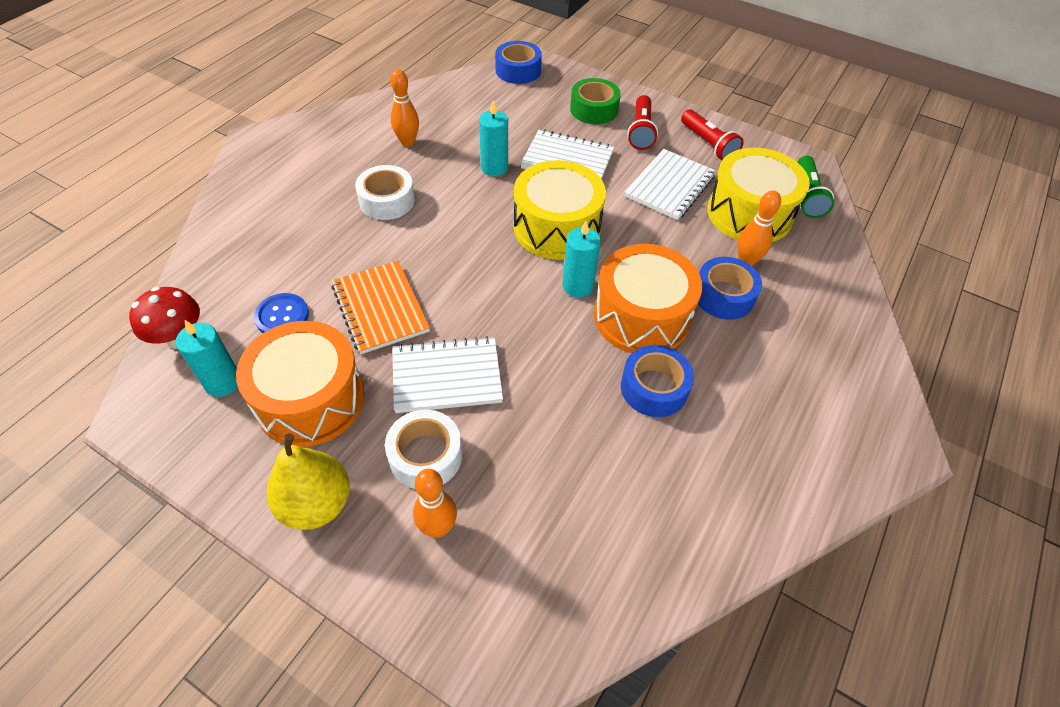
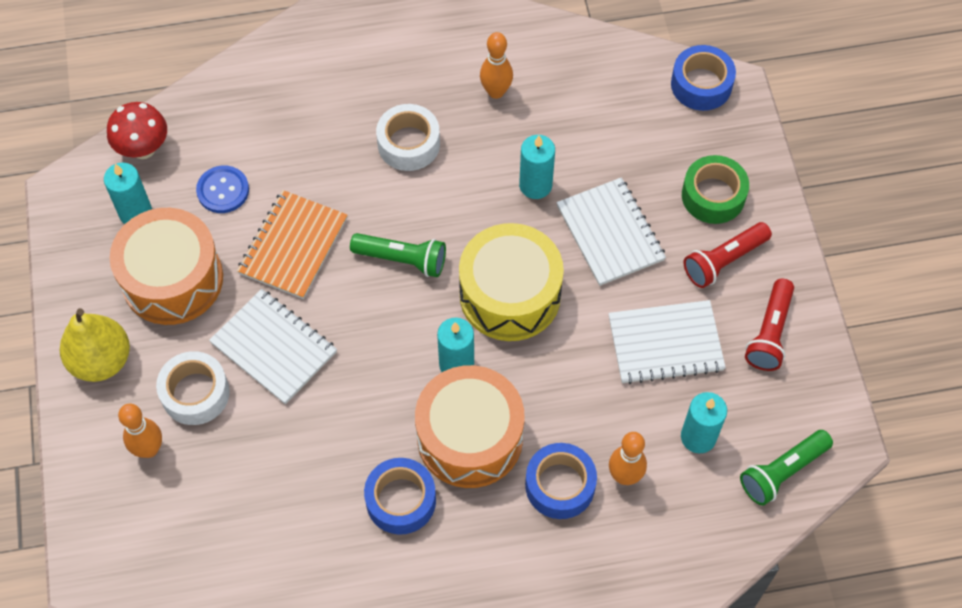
camera: 50 degrees right, 10 degrees up
yellow drum [707,148,810,242] -> turquoise candle [681,392,727,453]
none -> green flashlight [350,233,446,277]

